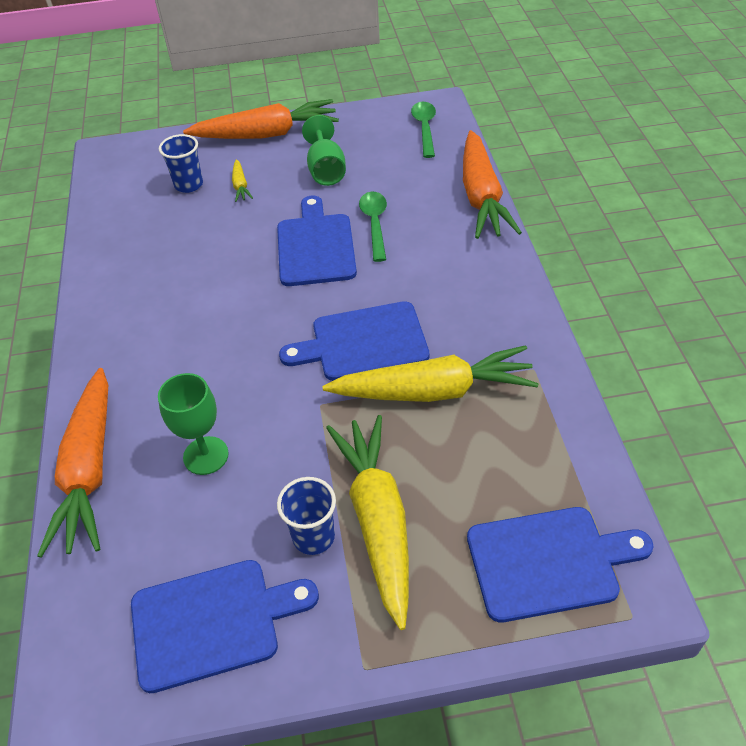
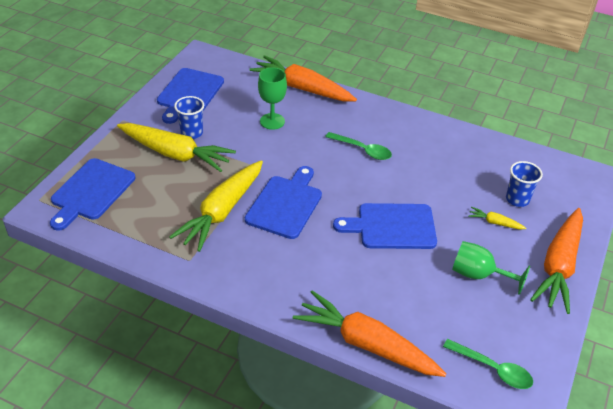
camera: 120 degrees right, 5 degrees down
blue cutting board [277,196,357,286] -> blue cutting board turned 150 degrees clockwise [333,203,437,249]
green spoon [359,192,387,262] -> green spoon moved to [325,132,392,160]

